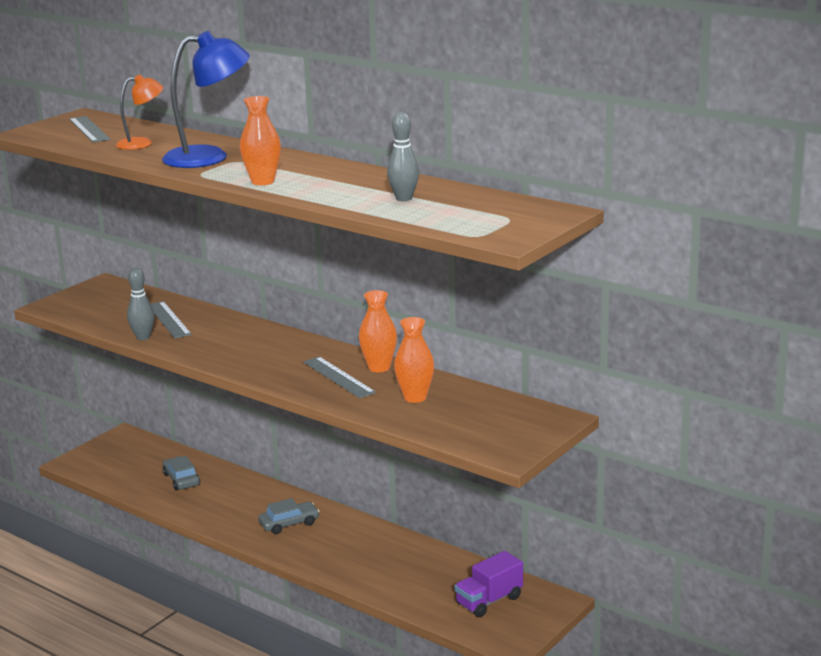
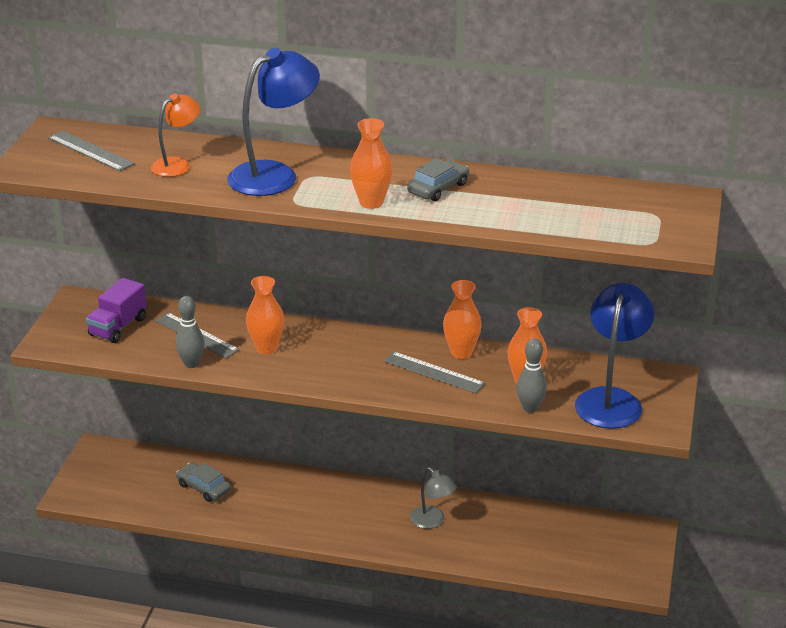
camera: 25 degrees left, 10 degrees up
grey car [258,498,320,534] -> grey car moved to [407,158,469,201]
grey bowling pin [387,112,419,201] -> grey bowling pin moved to [517,338,547,413]
purple truck [455,551,523,617] -> purple truck moved to [86,278,147,343]
none -> orange vase [246,276,284,354]
none -> grey lamp [410,468,457,529]
none -> blue lamp [575,283,654,429]

